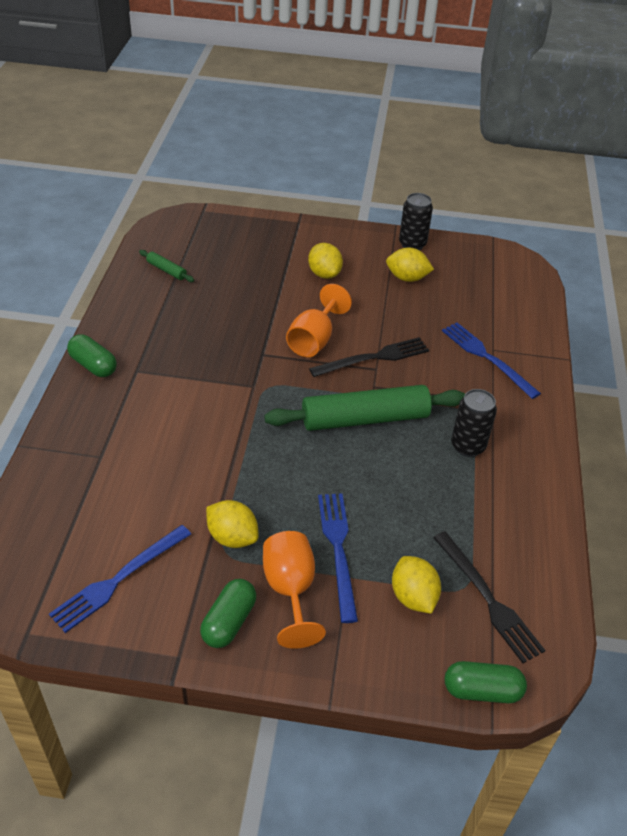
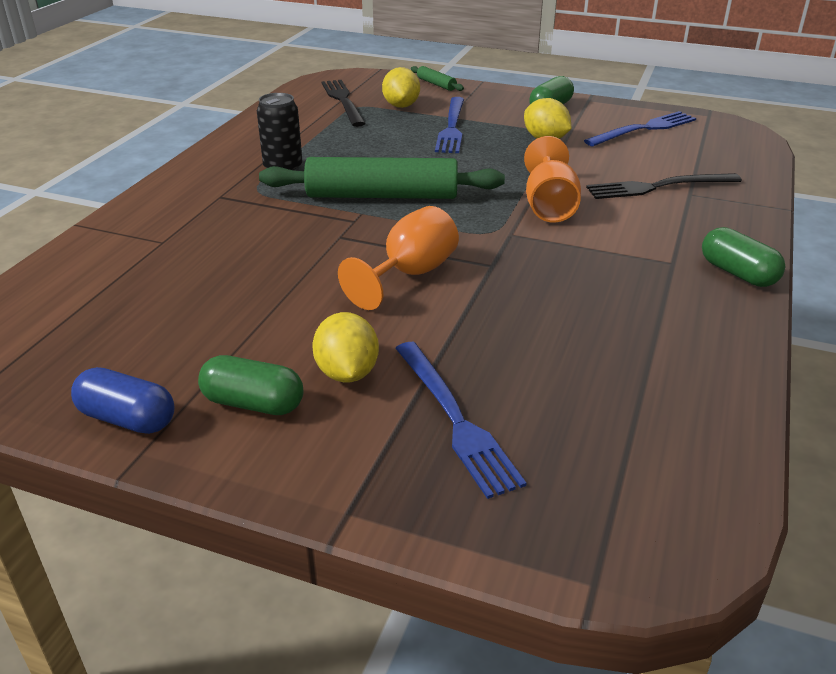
camera: 165 degrees left, 10 degrees down
green rolling pin [139,250,194,282] -> green rolling pin moved to [411,66,464,91]
orange goblet [263,531,326,649] -> orange goblet moved to [524,136,581,223]
black fork [309,337,429,377] -> black fork moved to [586,173,742,199]
yellow lemon [386,247,434,282] -> none
black can [399,193,433,250] -> blue capsule [71,367,175,434]
blue fork [442,323,541,399] -> blue fork moved to [395,342,527,499]
green capsule [445,661,527,703] -> green capsule moved to [198,355,303,415]

